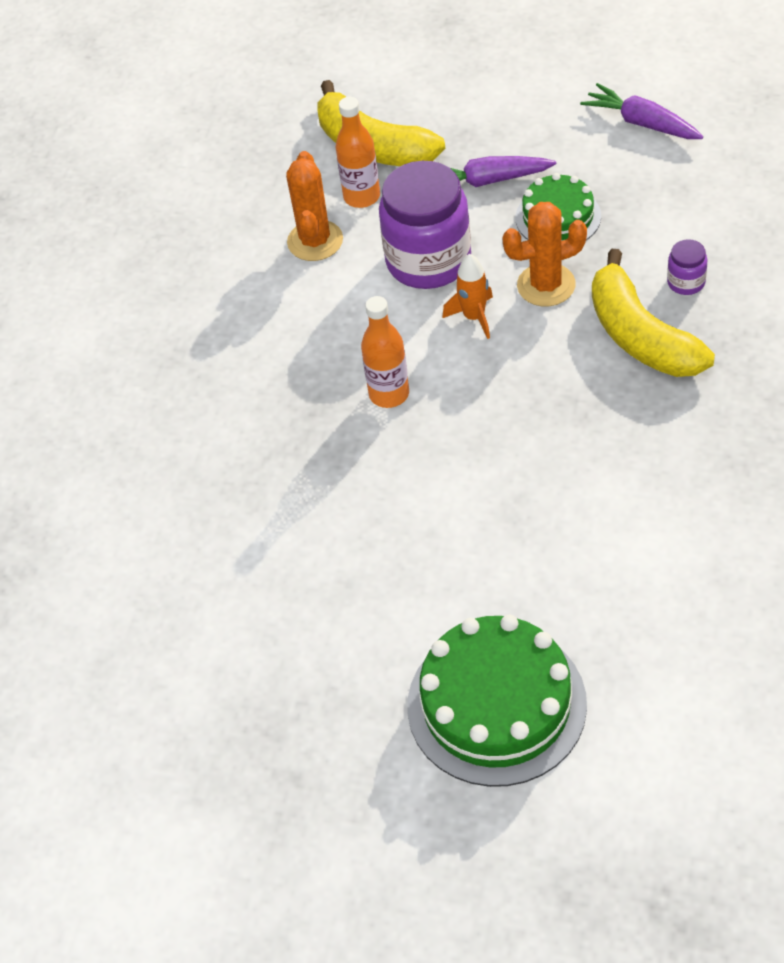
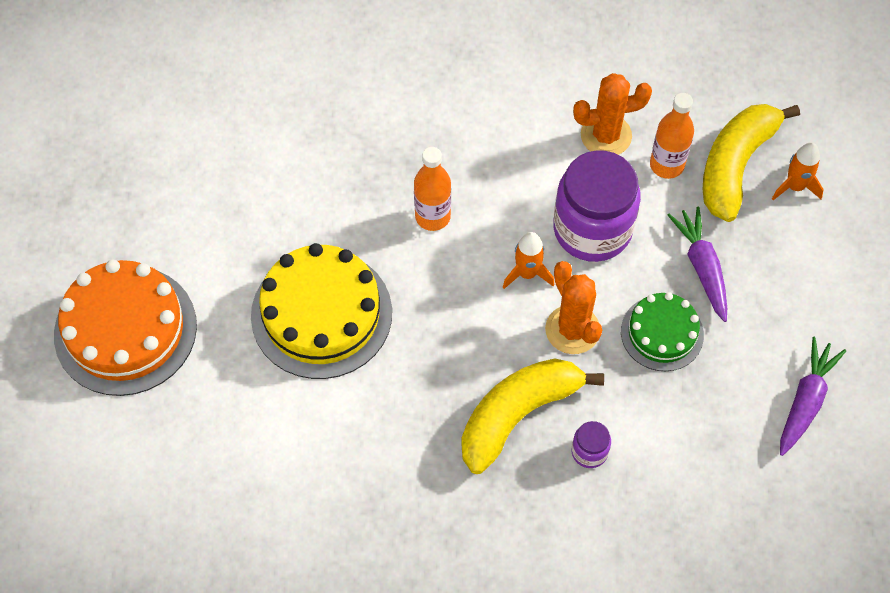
camera: 75 degrees right, 10 degrees up
green cake [407,615,587,787] -> orange cake [54,260,197,396]
none -> yellow cake [251,243,392,379]
none -> orange rocket [772,142,824,200]

